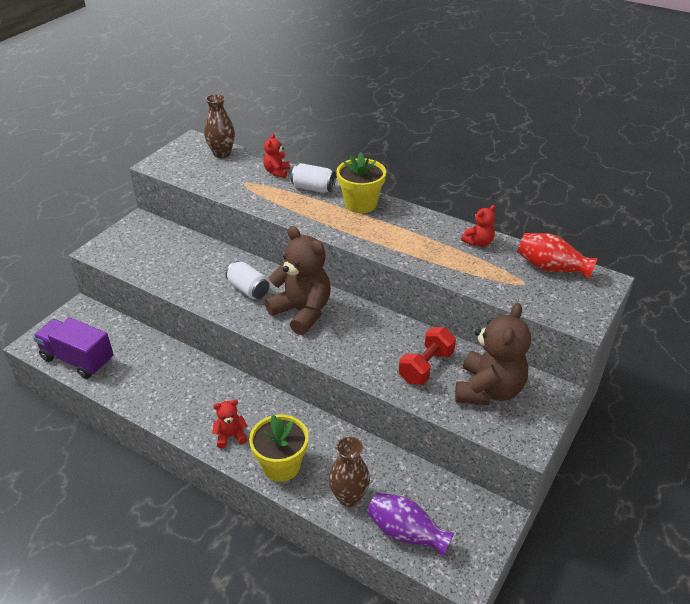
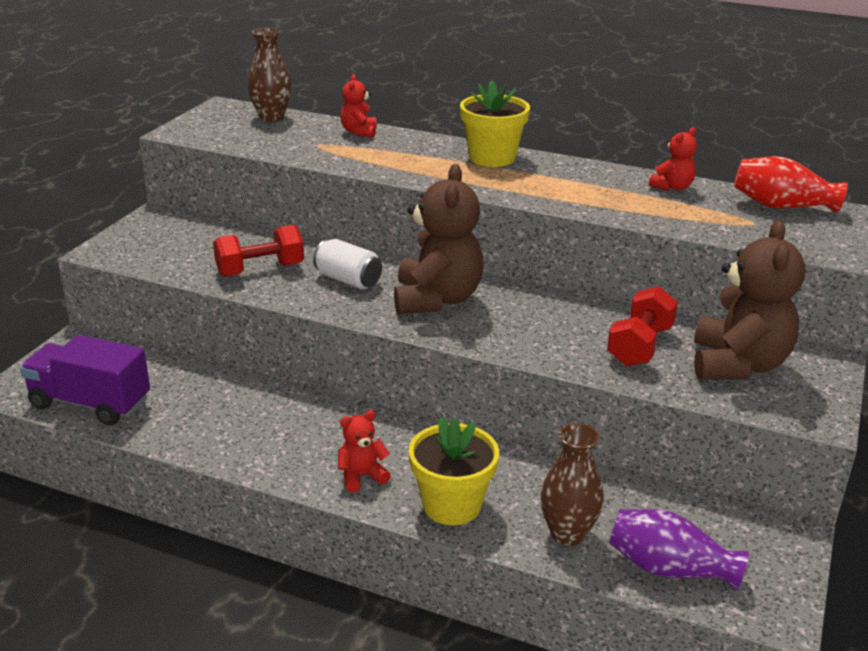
camera: 10 degrees left, 10 degrees down
brown teddy bear [265,226,331,335] -> brown teddy bear turned 60 degrees clockwise [394,164,484,314]
white can [291,163,336,193] -> none
none -> red dumbbell [213,225,304,277]

